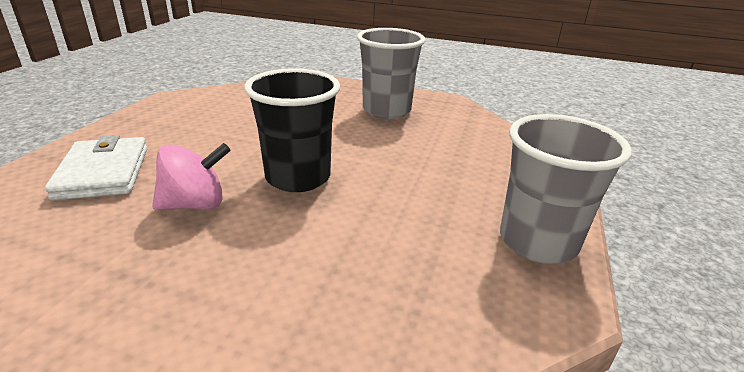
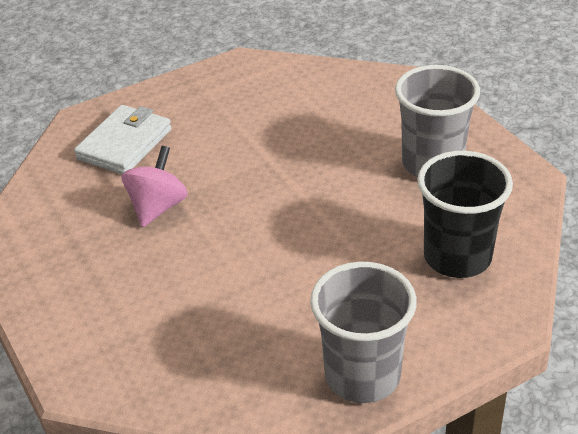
camera: 45 degrees right, 10 degrees up
pink spinning top [152,143,231,210] -> pink spinning top turned 90 degrees counterclockwise [121,146,188,227]
black cup [244,68,340,192] -> black cup moved to [417,151,513,278]

